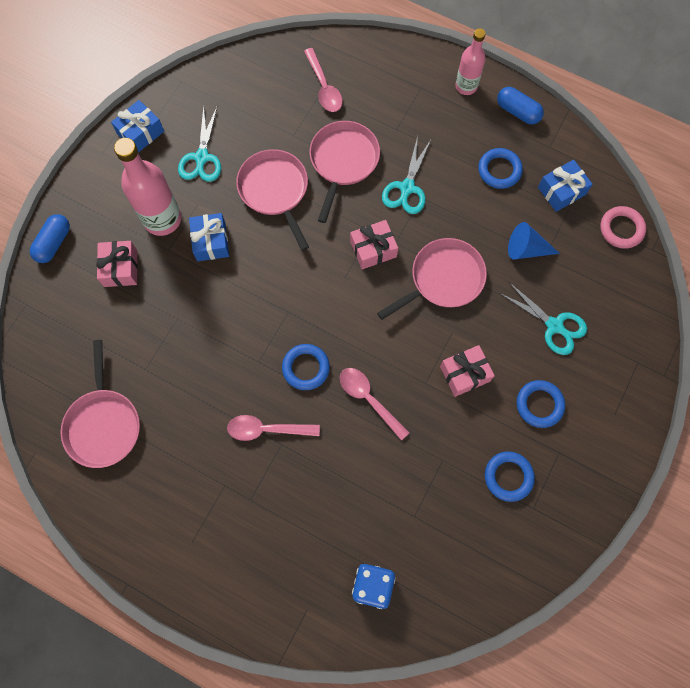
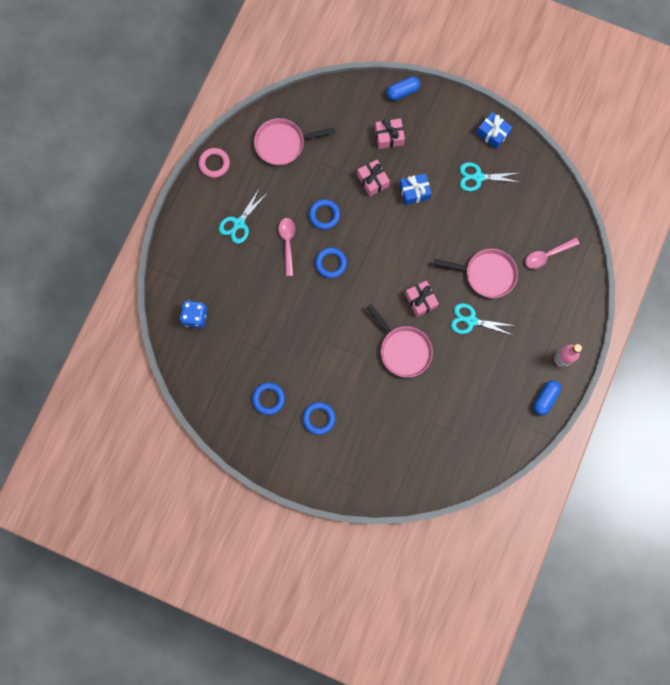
camera: 85 degrees right, 5 degrees up
blue capsule [30,214,70,263] -> blue capsule turned 45 degrees counterclockwise [387,76,420,101]
pink bottle [114,138,181,236] -> none
pink pan [236,149,309,251] -> none
pink spoon [340,368,410,441] -> none
pink gift [440,345,495,397] -> pink gift moved to [357,160,390,197]
blue ring [478,148,523,189] -> blue ring moved to [309,199,340,230]
turquoise scissors [499,282,587,355] -> turquoise scissors moved to [219,189,266,244]
blue cone [508,222,560,260] -> none
blue gift [538,160,593,212] -> none
pink ring [600,206,646,249] -> pink ring moved to [199,148,230,178]

